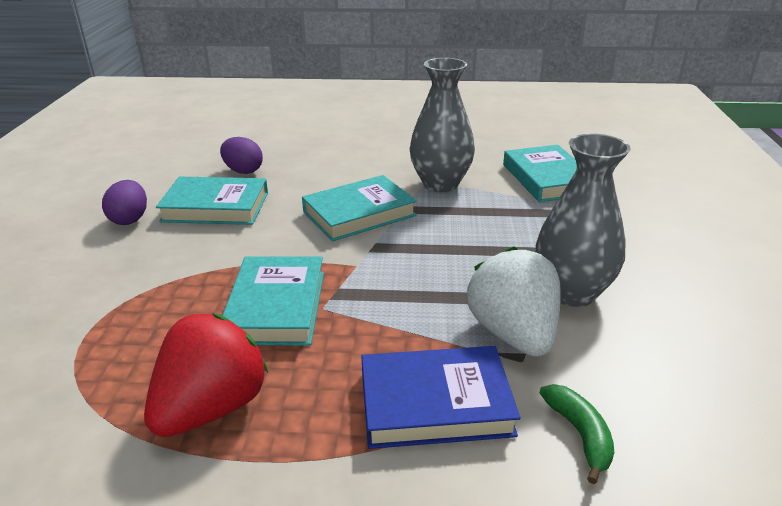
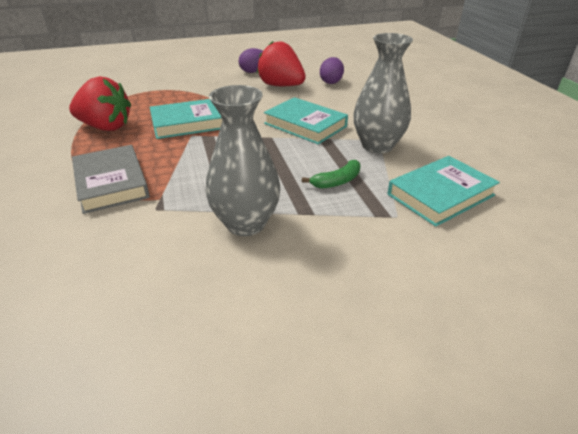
camera: 70 degrees right, 5 degrees up
turquoise book [156,176,268,225] -> red strawberry [257,41,306,86]
blue book [361,346,520,449] -> grey book [72,145,150,214]
white strawberry [467,247,561,357] -> none
green banana [540,384,615,484] -> green banana moved to [302,160,361,189]

